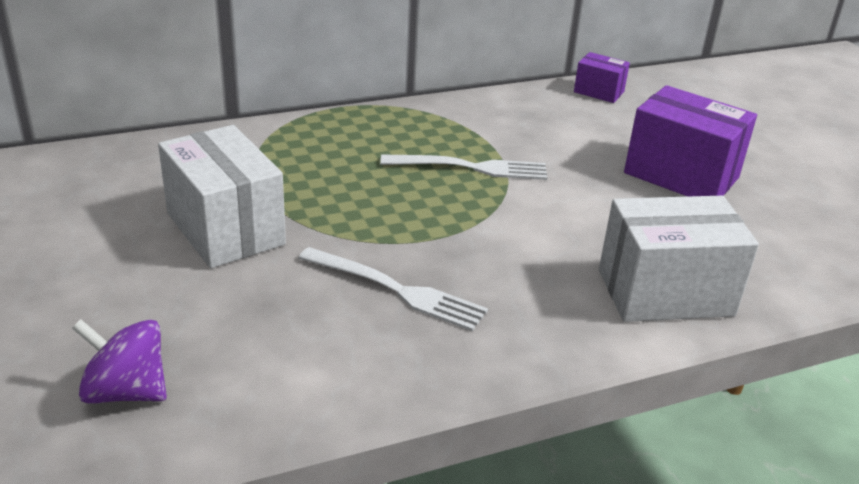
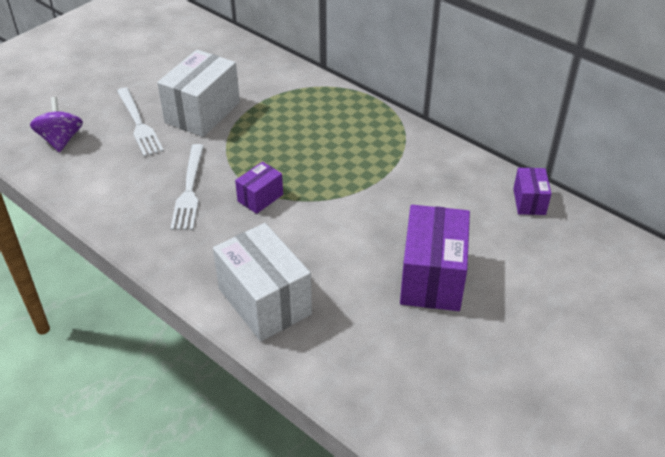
camera: 65 degrees right, 10 degrees up
white fork [380,154,548,180] -> white fork moved to [117,87,164,157]
none -> purple box [235,162,283,214]

